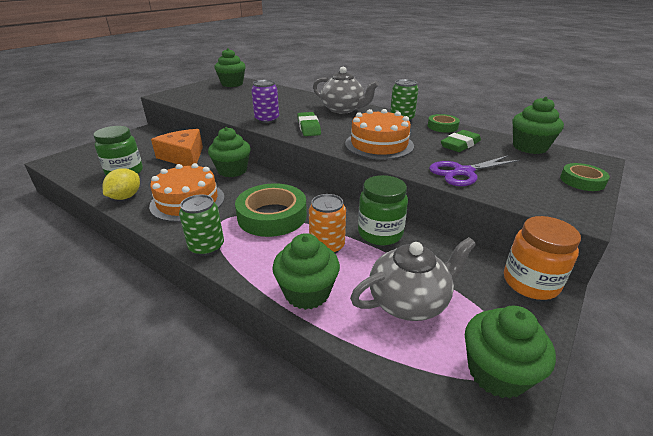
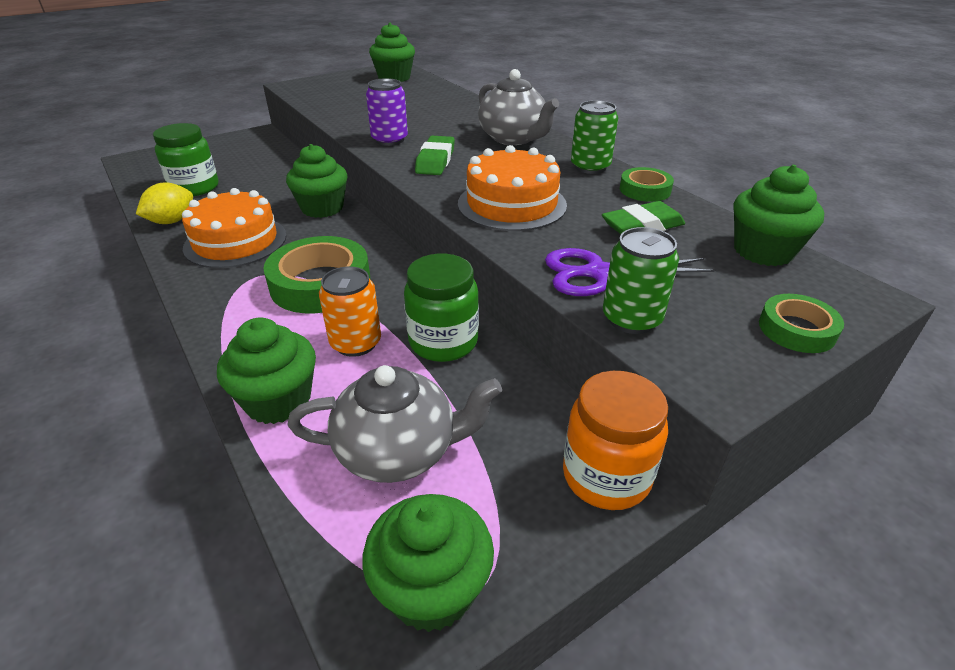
camera: 20 degrees right, 5 degrees up
orange cheese [151,129,203,166] -> none
green can [179,194,224,256] -> green can moved to [603,227,679,334]

